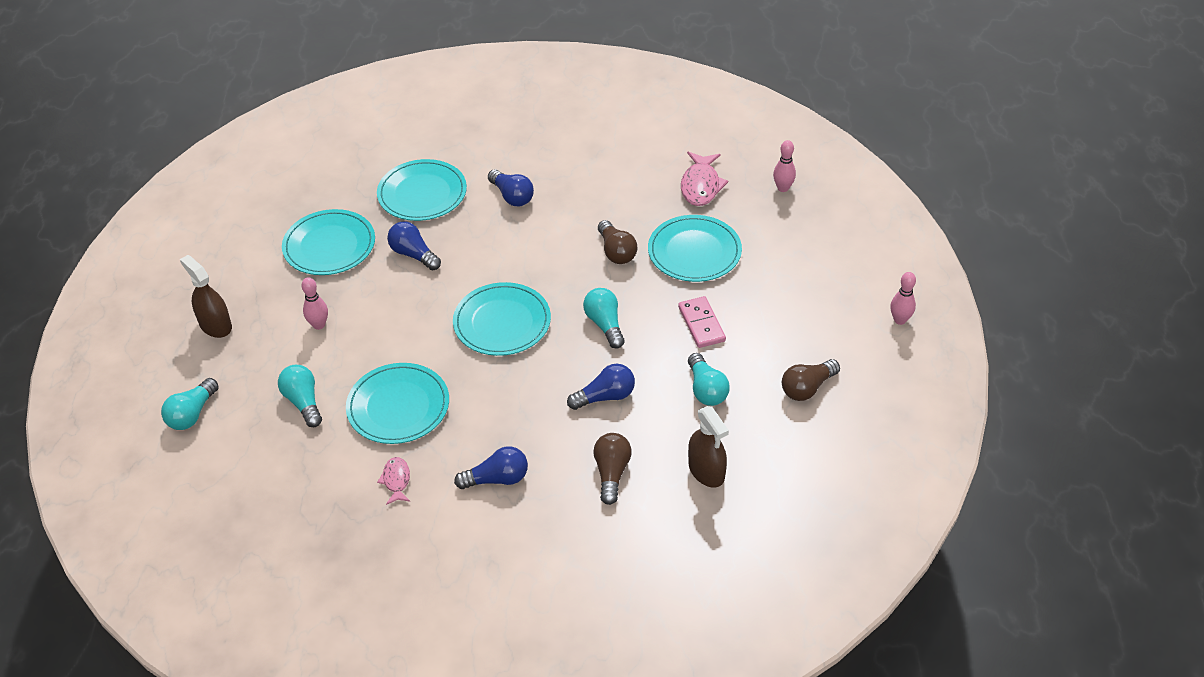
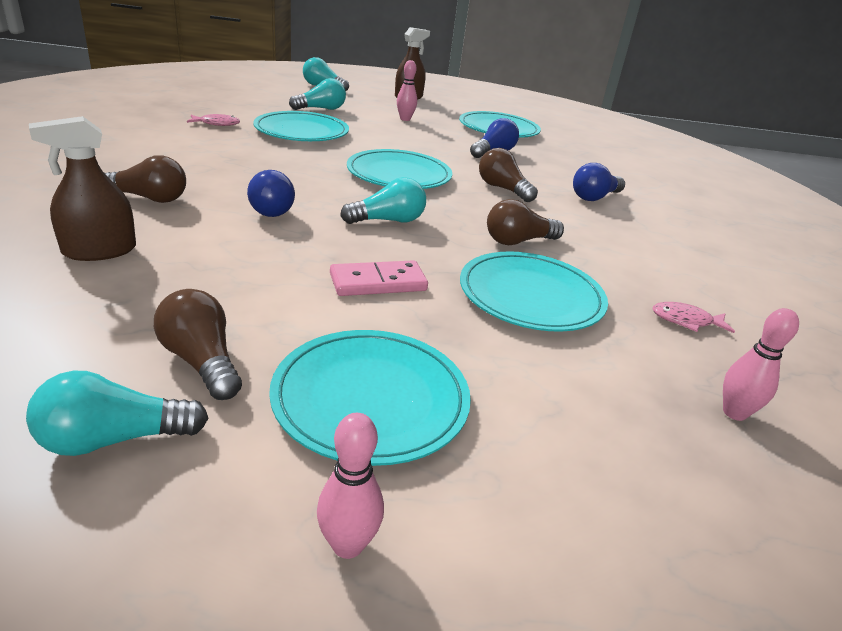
camera: 85 degrees right, 15 degrees down
turquoise plate [377,159,467,221] -> turquoise plate moved to [269,330,471,466]
blue light bulb [454,446,528,489] -> none
pink fish [681,151,728,206] -> pink fish [653,302,735,333], size x0.58
turquoise light bulb [688,353,730,406] -> turquoise light bulb moved to [26,371,208,456]
none -> brown light bulb [479,148,538,202]

